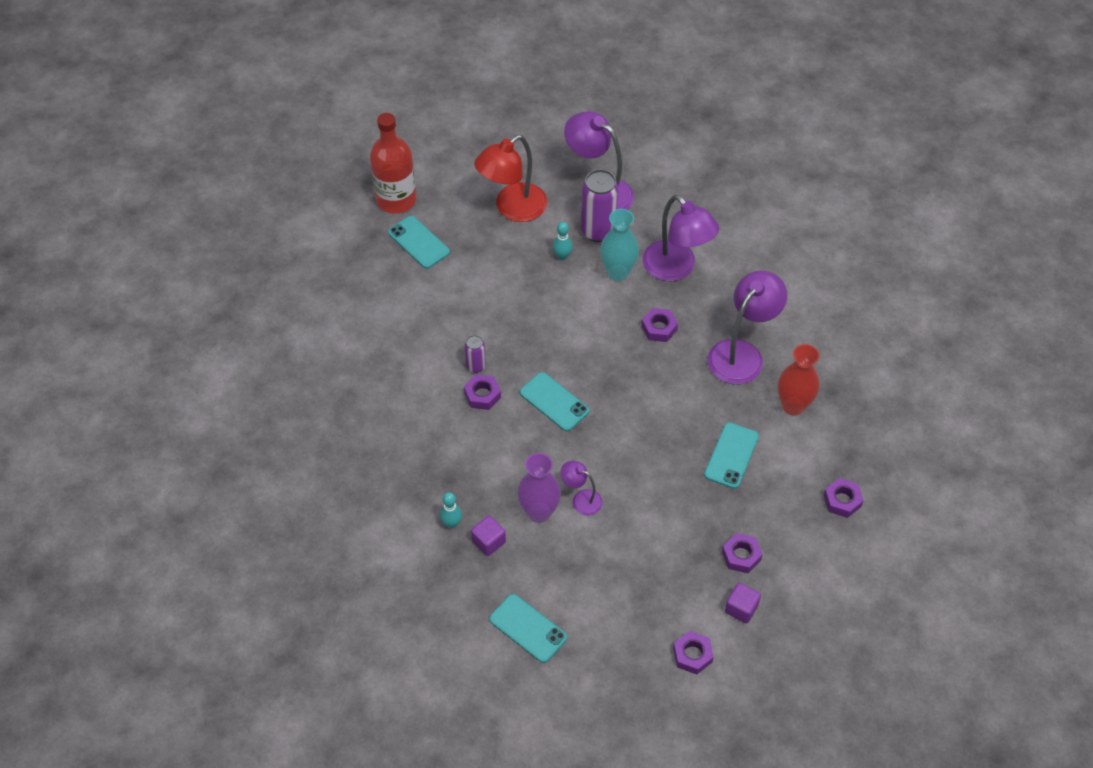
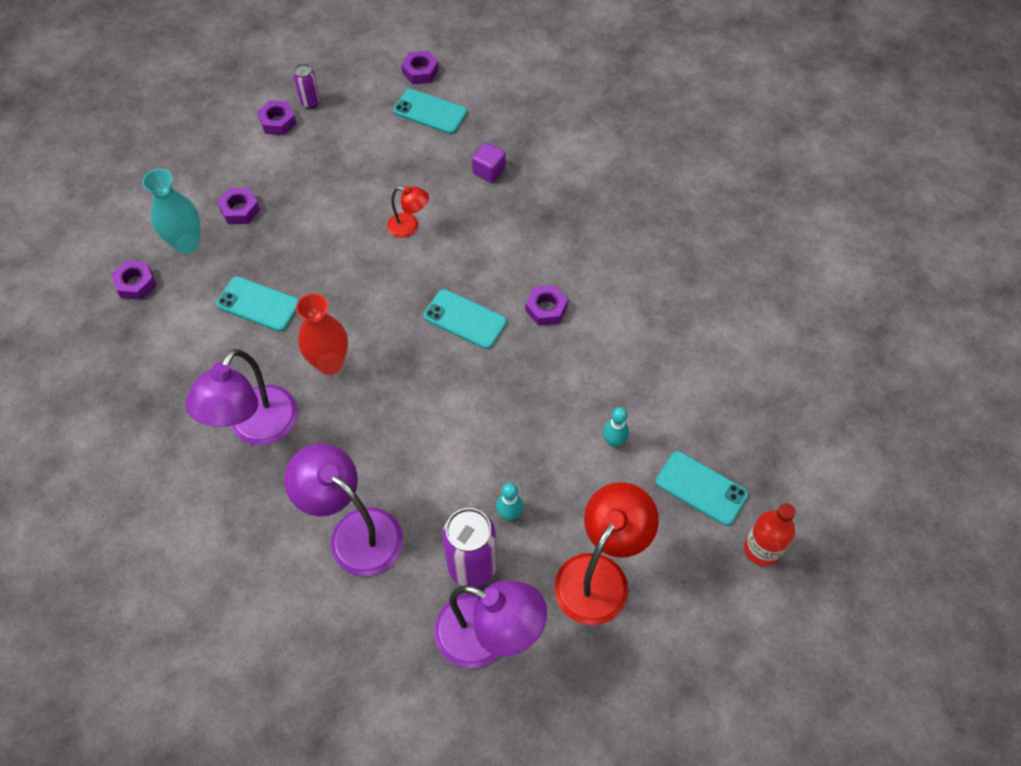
camera: 165 degrees right, 5 degrees up
red bottle [370,113,417,214] -> red bottle [744,503,795,566], size x0.64
turquoise bowling pin [440,492,462,528] -> turquoise bowling pin moved to [603,407,629,447]
purple can [465,335,486,373] -> purple can moved to [294,64,320,109]
purple vase [517,453,561,523] -> none
purple lamp [560,461,603,516] -> red lamp [387,186,429,238]
turquoise vase [600,209,639,281] -> turquoise vase moved to [142,169,200,254]
purple nut [641,308,678,342] -> purple nut moved to [401,51,439,84]
turquoise phone [704,422,759,489] -> turquoise phone turned 75 degrees counterclockwise [216,276,299,332]
purple cube [725,583,761,623] -> none
red vase [778,344,820,416] -> red vase moved to [296,293,348,375]

